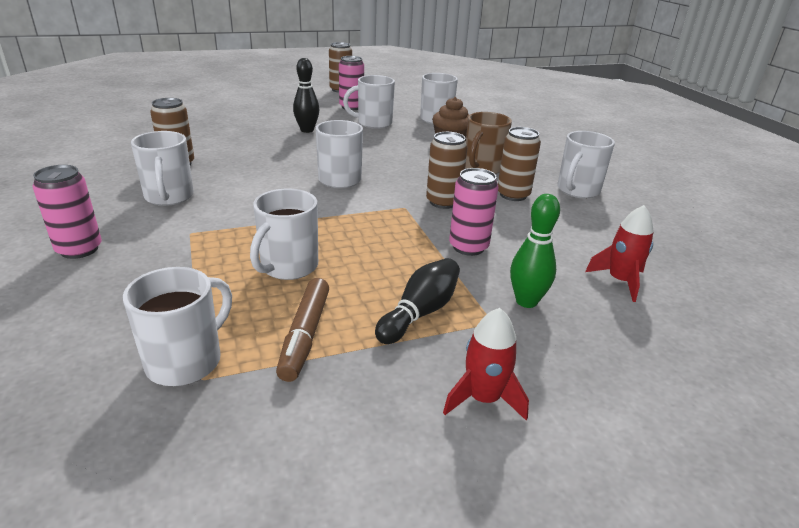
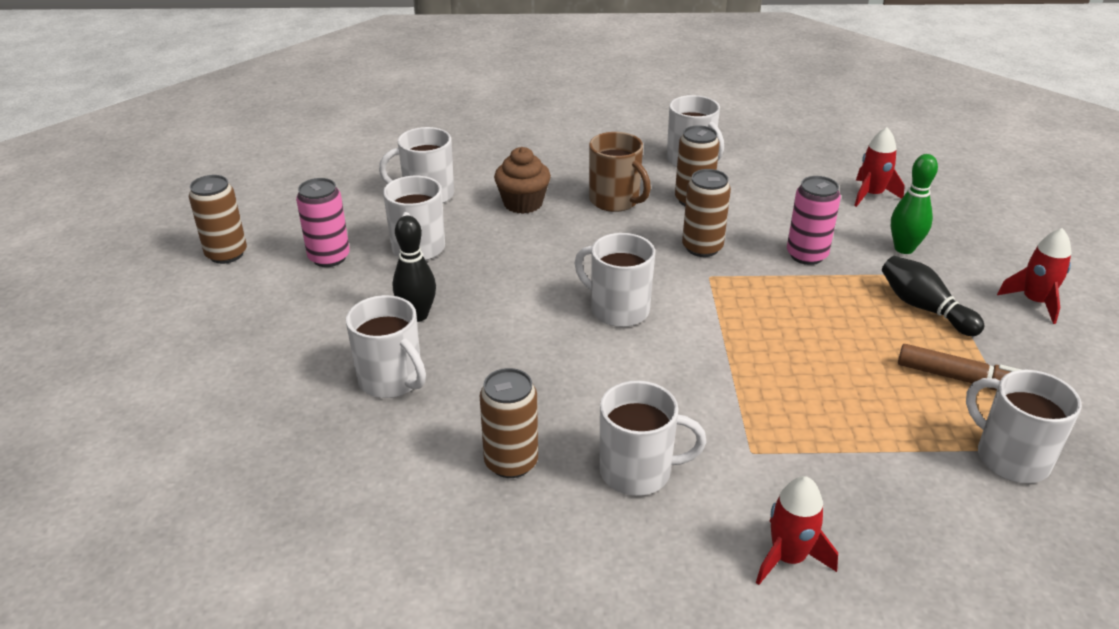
camera: 70 degrees left, 5 degrees up
pink can [33,165,102,259] -> red rocket [756,476,838,585]
white mug [250,189,318,280] -> white mug moved to [346,295,426,398]

